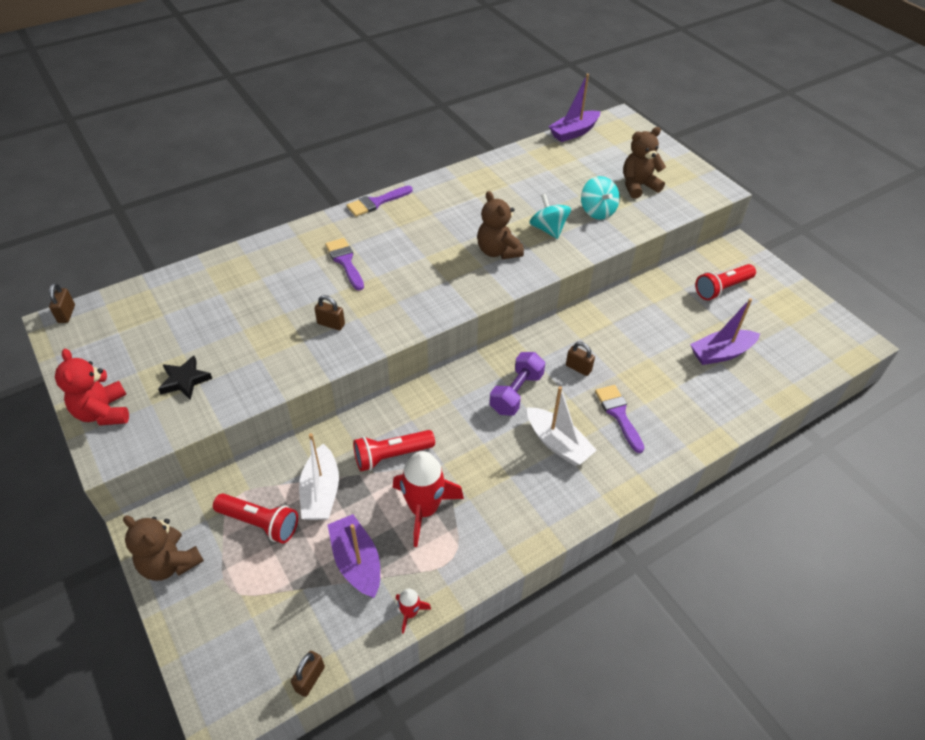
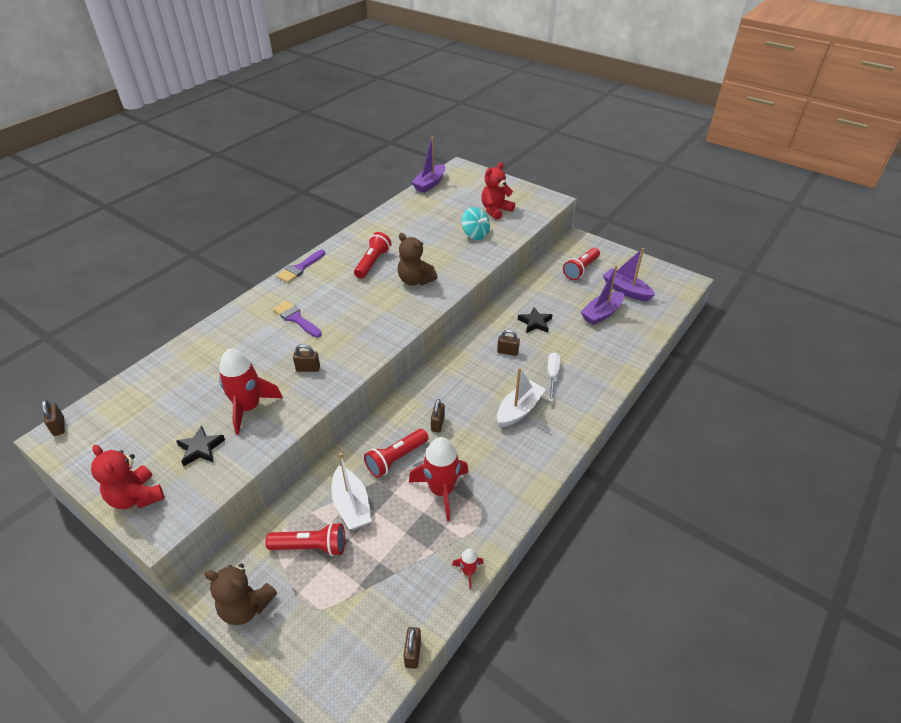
camera: 20 degrees left, 5 degrees down
purple boat [328,514,380,598] -> purple boat moved to [603,248,655,301]
purple dumbbell [489,352,545,416] -> none
white boat [527,386,597,466] -> white boat turned 75 degrees counterclockwise [497,367,546,427]
turquoise spinning top [529,194,571,239] -> none
purple brush [595,385,644,453] -> white screwdriver [547,352,561,402]
brown teddy bear [623,127,666,199] -> red teddy bear [482,162,515,220]
none -> red rocket [219,348,283,435]
none -> red flashlight [354,232,391,278]
none -> brown padlock [431,399,445,432]
none -> black star [518,307,553,333]

